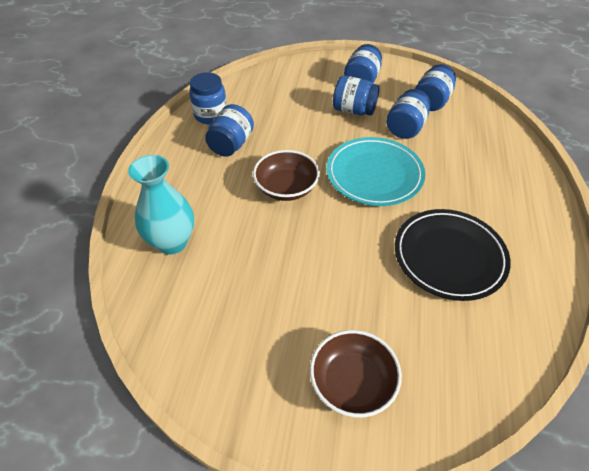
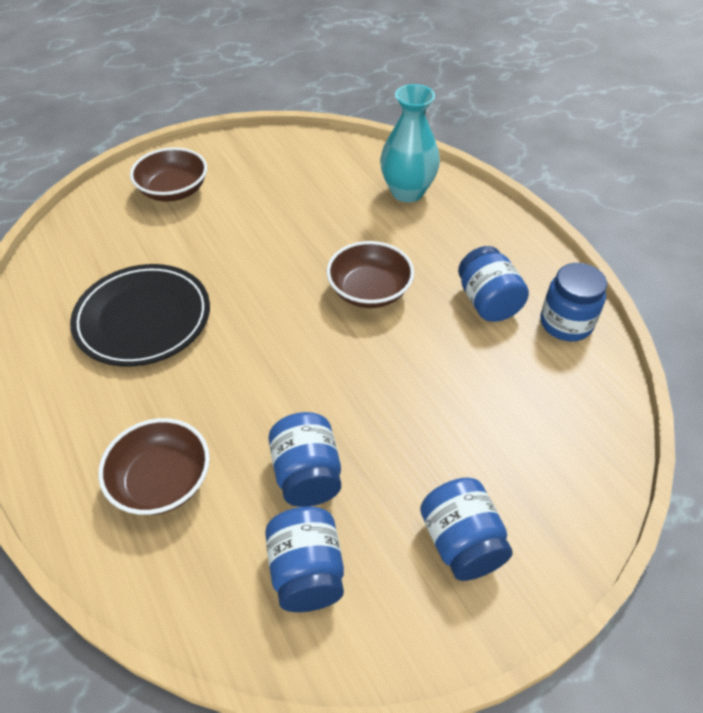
camera: 140 degrees right, 0 degrees up
turquoise plate [327,137,425,206] -> none
blue jar [333,75,380,116] -> none
none -> brown bowl [98,418,210,515]

